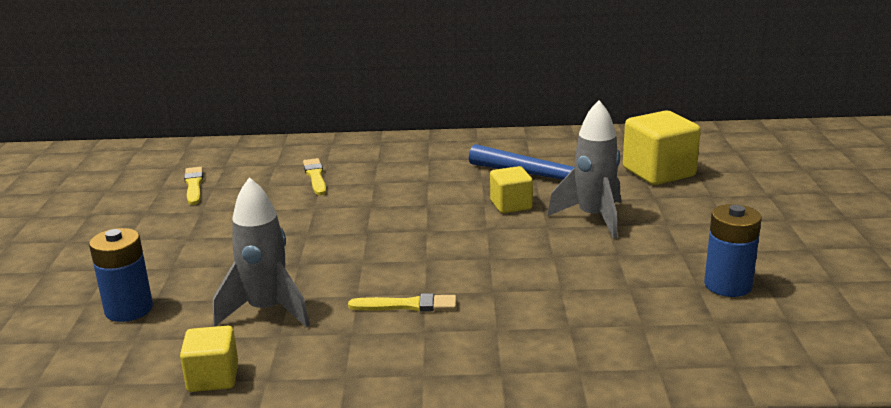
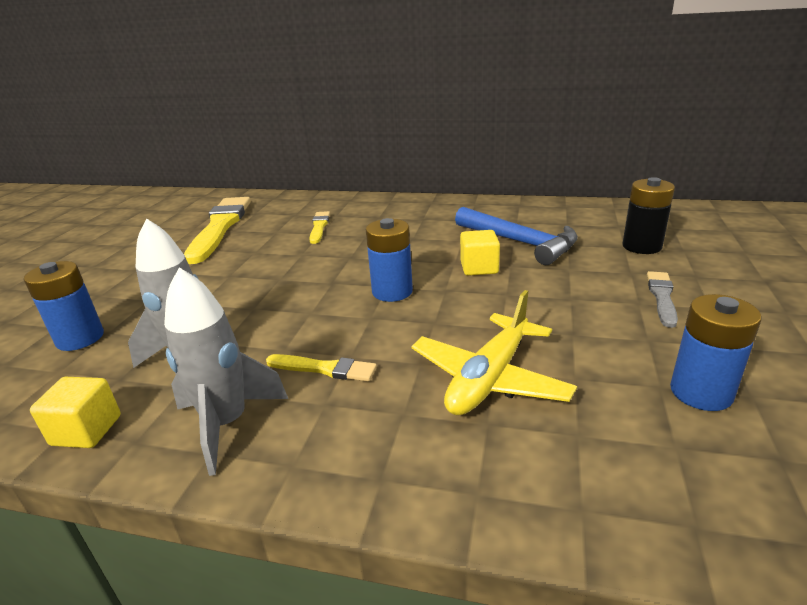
camera: 15 degrees right, 5 degrees up
yellow brush [184,167,203,205] -> yellow brush [184,197,251,264], size x2.09
grey rocket [548,100,621,239] -> grey rocket moved to [164,267,288,476]
yellow cube [623,110,701,185] -> black battery [622,177,675,254]
none -> blue battery [366,218,413,302]
none -> yellow plane [411,290,577,416]
none -> grey brush [647,271,678,328]

